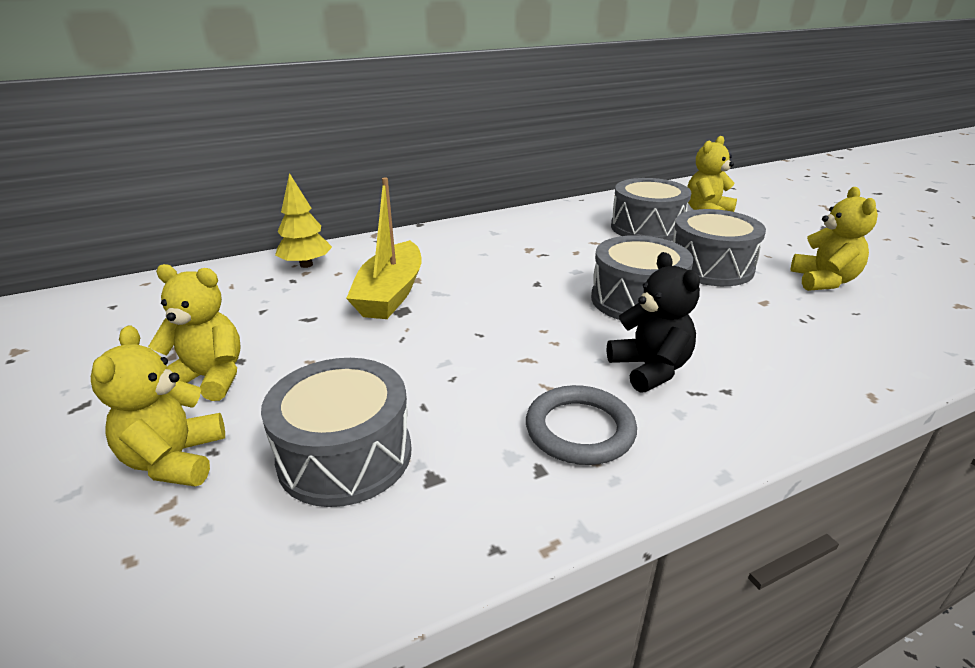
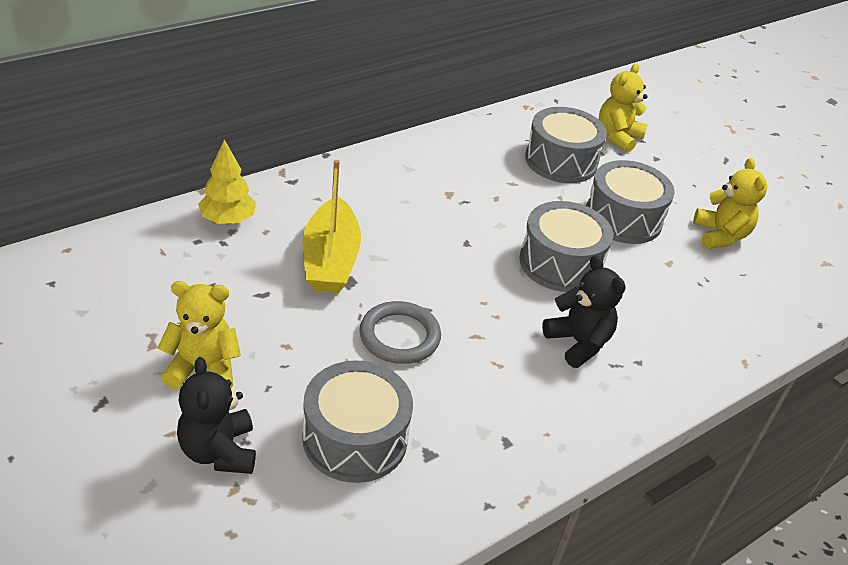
camera: 15 degrees left, 10 degrees up
yellow teddy bear [91,326,225,486] -> black teddy bear [177,357,256,474]
grey ring [526,385,637,465] -> grey ring moved to [359,301,441,364]

